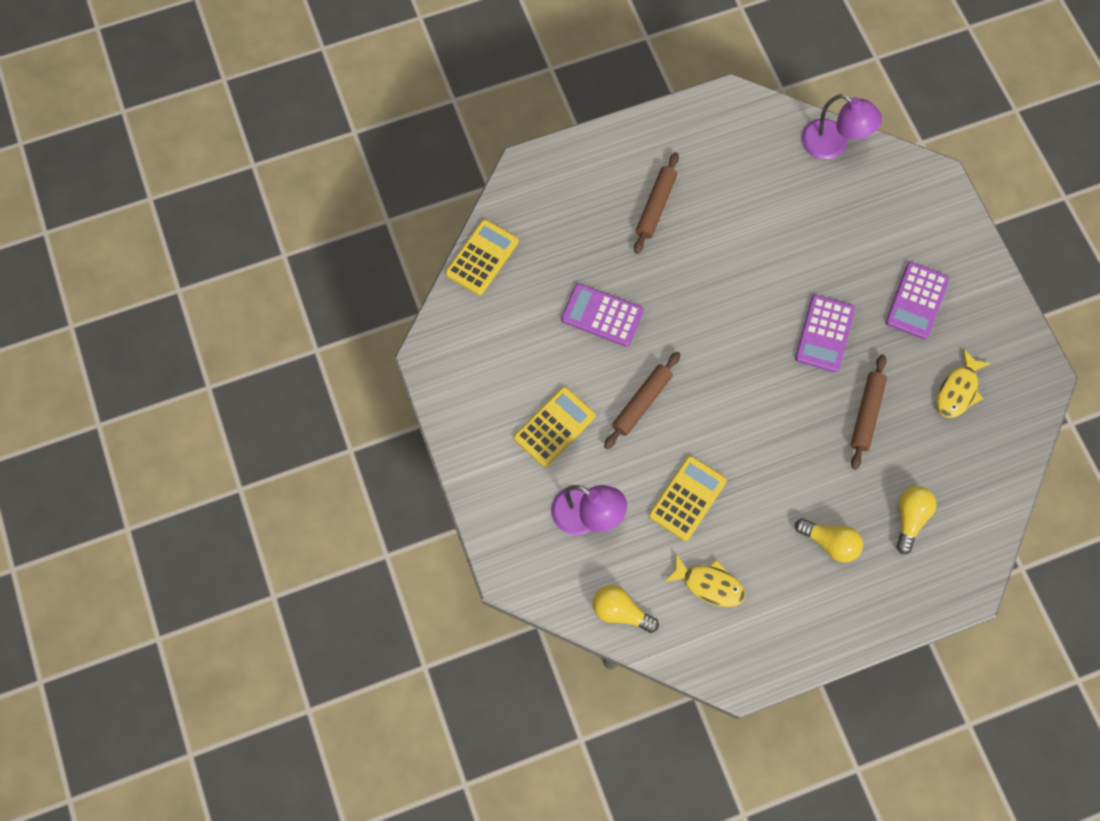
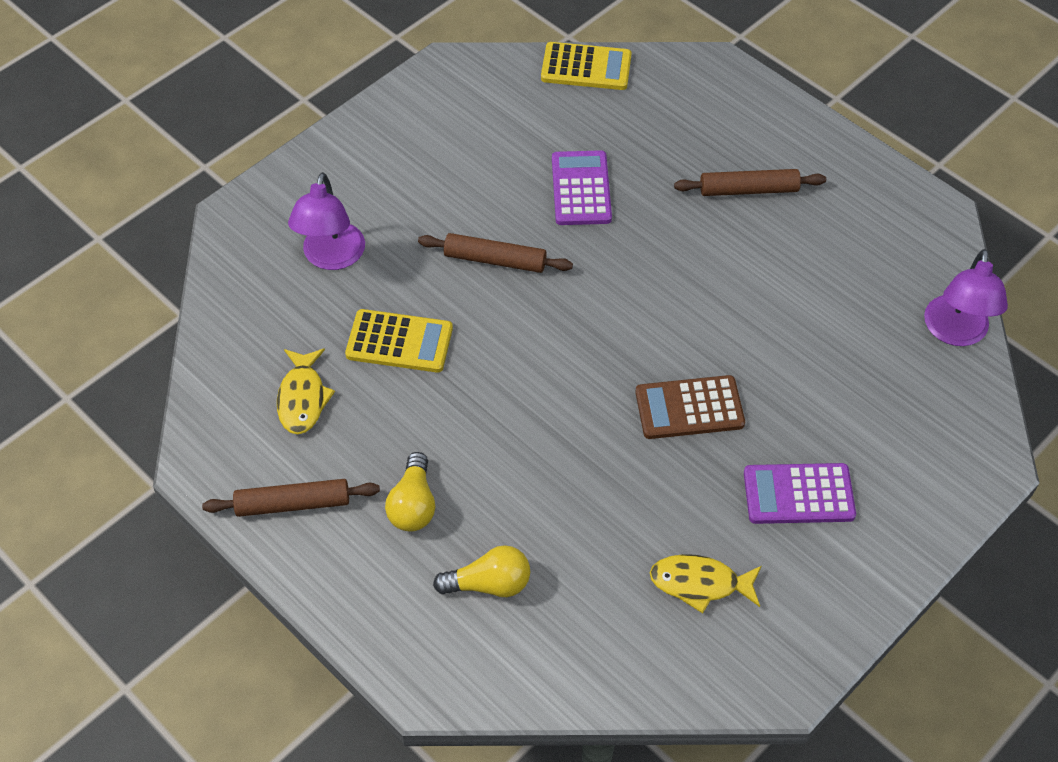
camera: 65 degrees right, 15 degrees down
yellow calculator [514,387,596,467] -> none
yellow light bulb [593,585,659,633] -> none
purple calculator [795,295,855,372] -> brown calculator [635,375,745,439]
brown rolling pin [851,354,887,470] -> brown rolling pin moved to [202,479,380,517]

